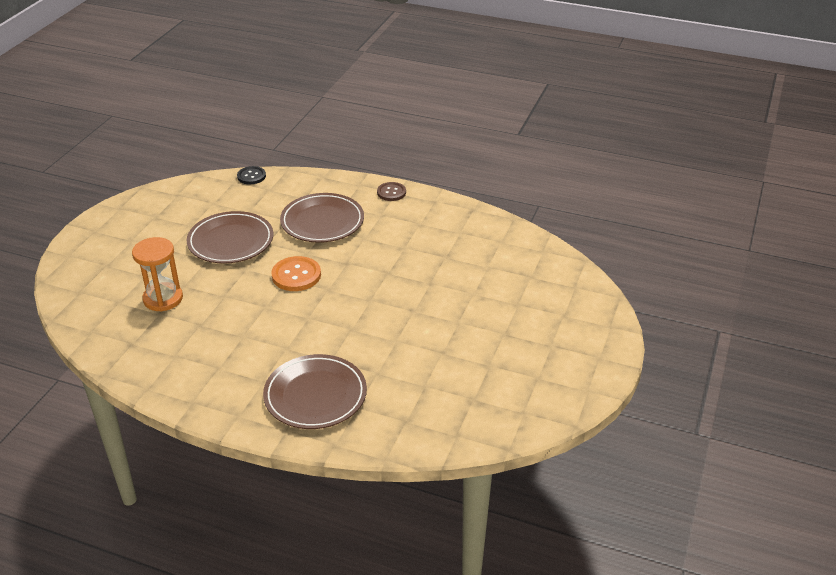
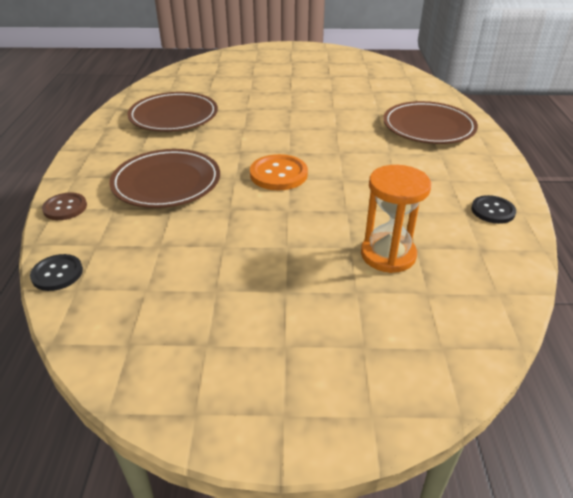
camera: 110 degrees left, 0 degrees up
brown plate [186,211,273,264] -> brown plate moved to [127,92,218,132]
brown button [377,182,406,201] -> brown button moved to [42,193,87,220]
none -> black button [471,195,516,224]

